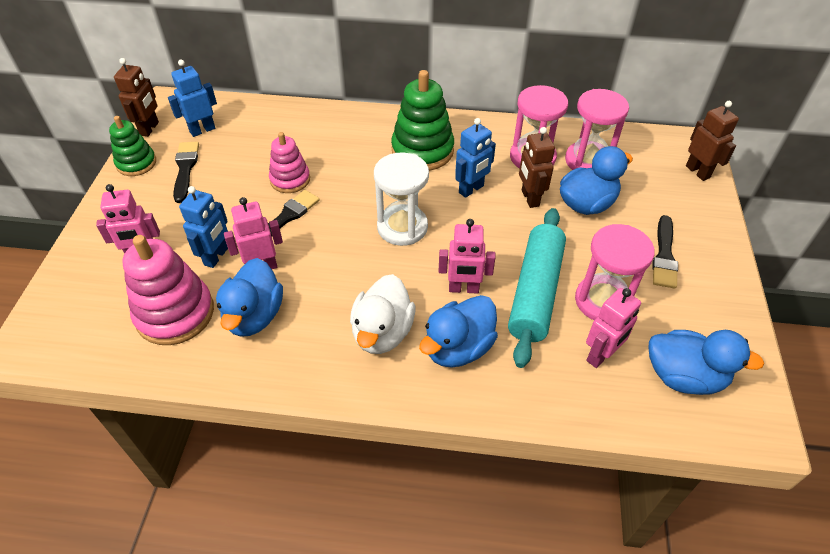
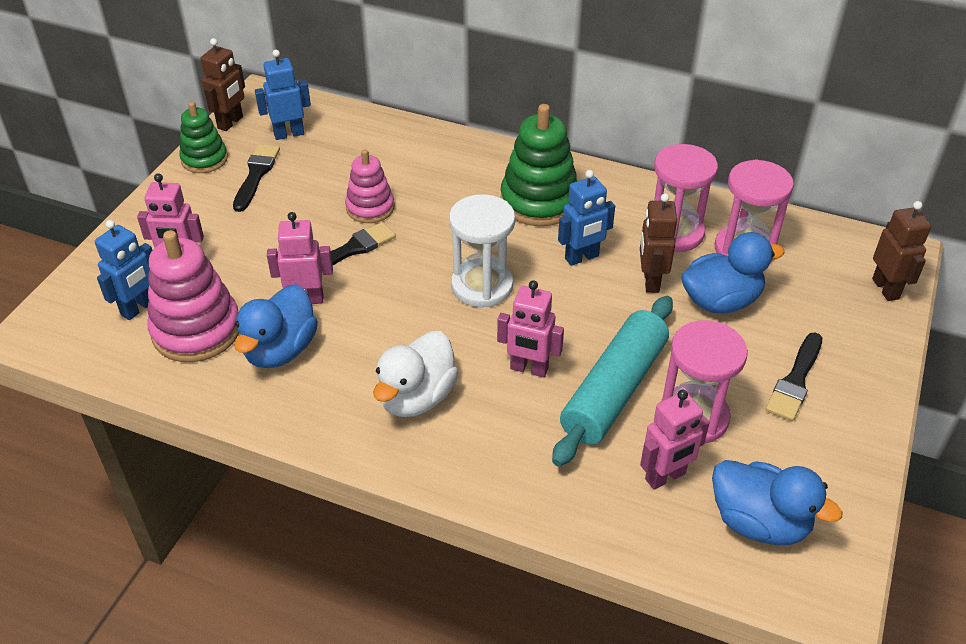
camera: 15 degrees right, 5 degrees down
blue robot [179,186,228,268] -> blue robot moved to [95,220,152,320]
blue duck [419,295,498,368] -> none

